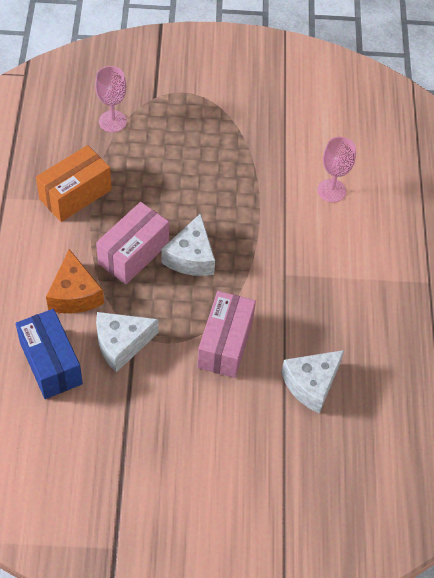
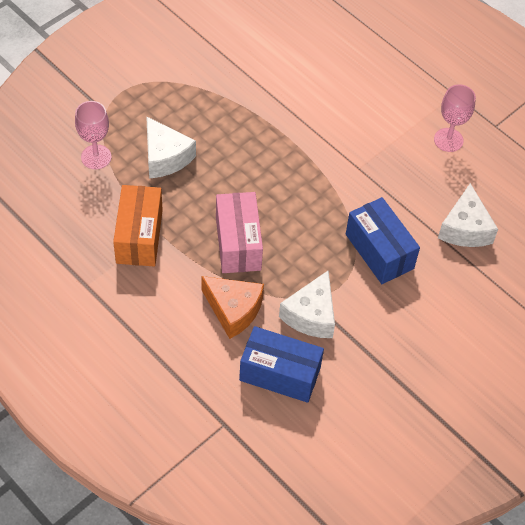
camera: 45 degrees left, 0 degrees up
white cheese [161,213,215,276] -> white cheese moved to [146,116,196,179]
pink box [197,291,256,378] -> blue box [346,197,420,284]
pink goblet [317,137,356,202] -> pink goblet moved to [434,84,476,152]

